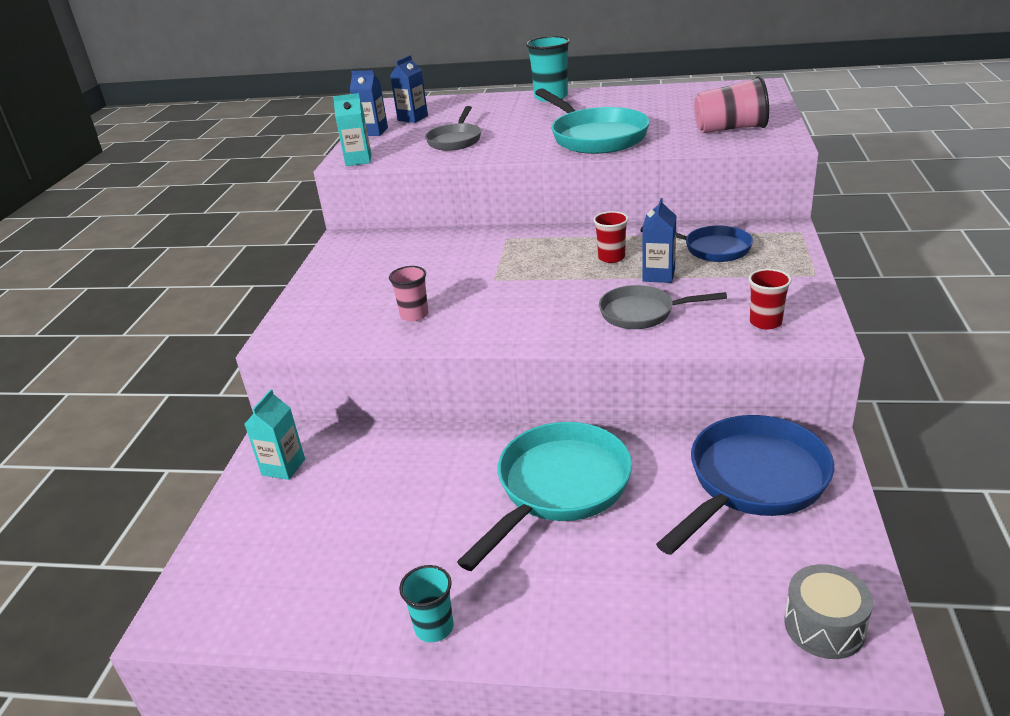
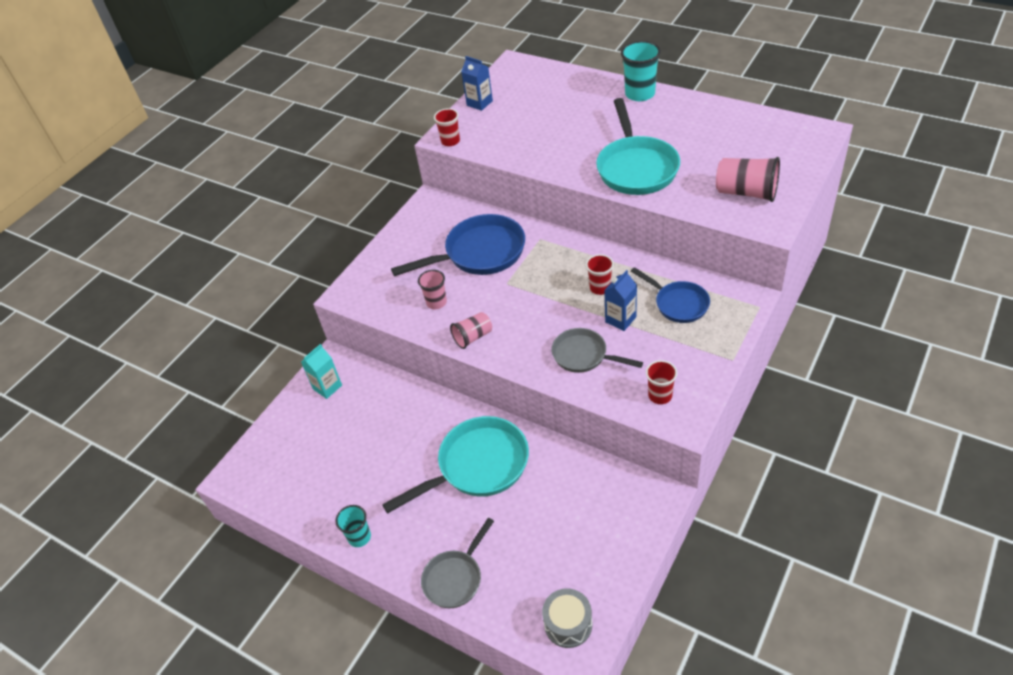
camera: 25 degrees right, 15 degrees up
turquoise carton [333,93,372,166] -> red cup [434,108,460,146]
blue carton [390,55,428,123] -> none
grey pan [425,106,481,151] -> grey pan moved to [421,518,494,608]
blue pan [656,415,834,555] -> blue pan moved to [391,214,525,276]
none -> pink cup [450,312,492,349]

